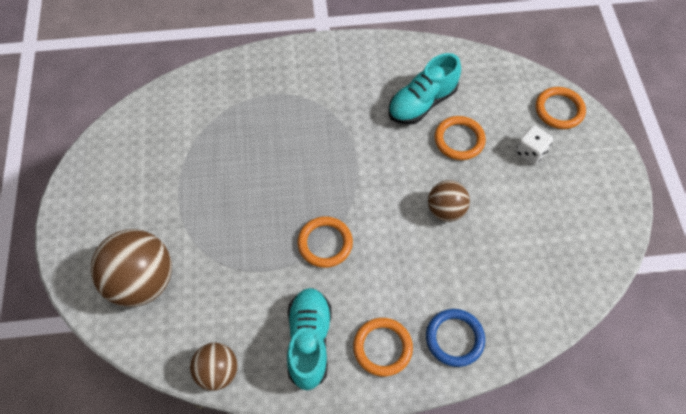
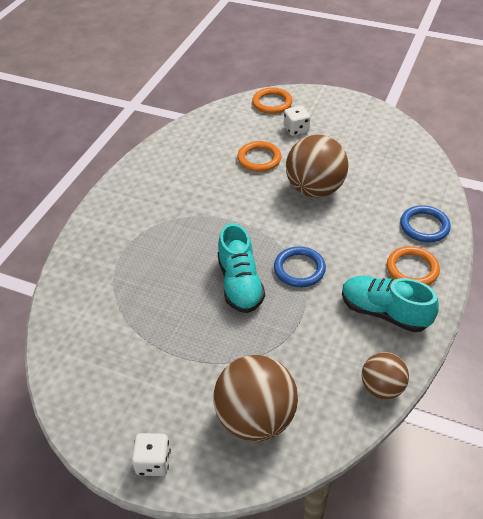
camera: 60 degrees left, 15 degrees down
orange ring [298,216,353,268] -> blue ring [274,246,326,287]
turquoise shoe [388,53,461,125] -> turquoise shoe moved to [218,223,265,313]
brown ball [428,180,470,222] -> brown ball [286,135,348,198], size x1.73
none -> white dice [132,433,171,476]

